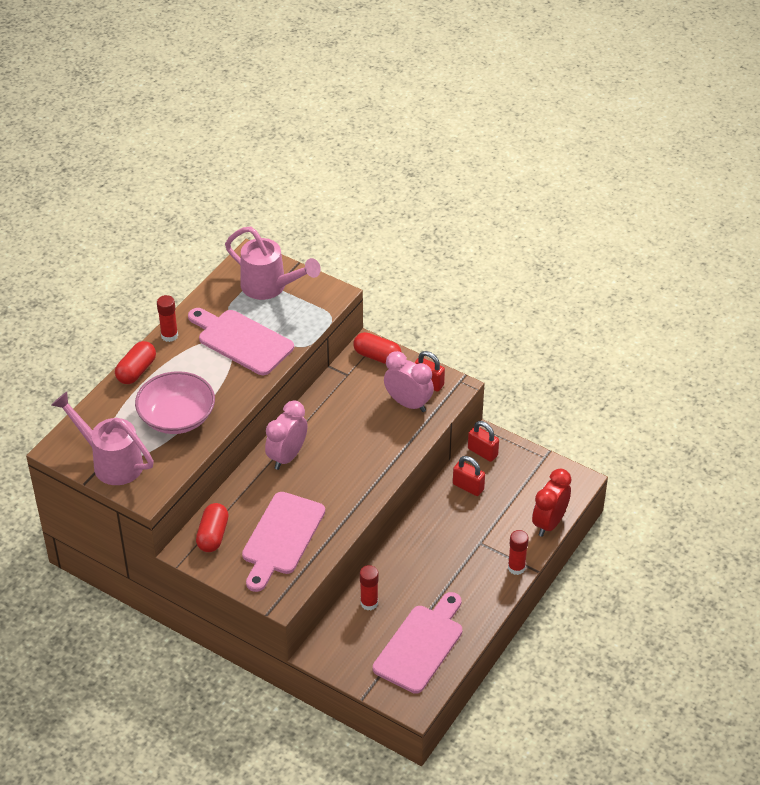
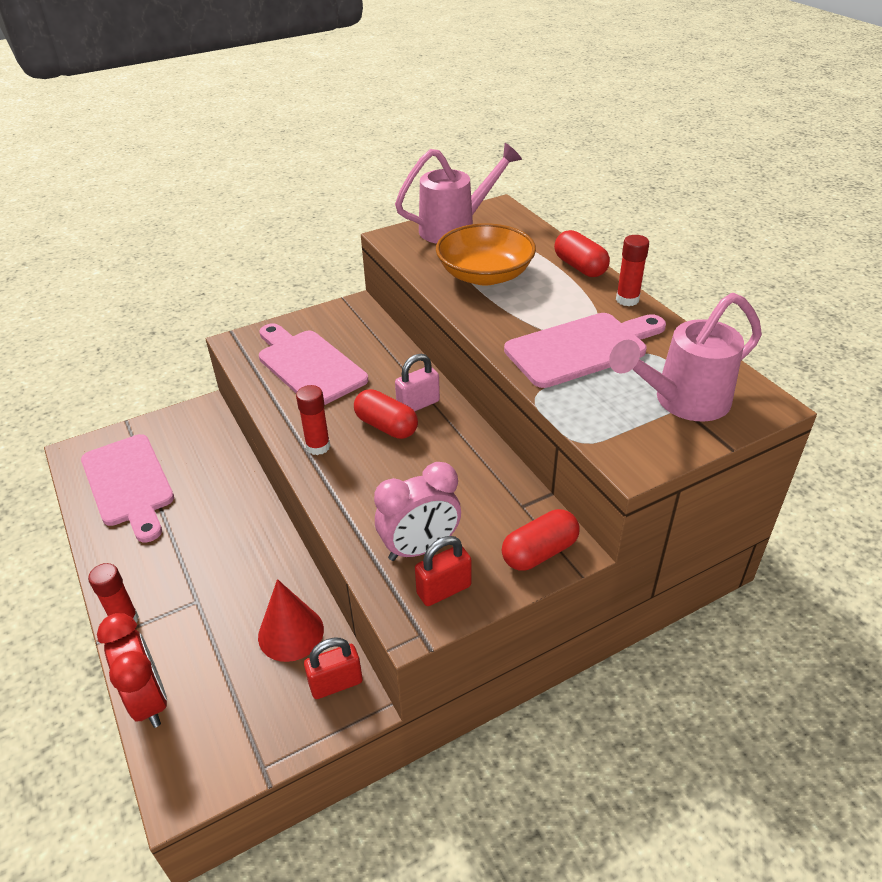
camera: 120 degrees right, 5 degrees down
pink bowl [135,371,215,434] -> orange bowl [436,223,536,286]
red capsule [196,503,229,552] -> red capsule moved to [354,389,418,439]
pink clock [265,401,308,470] -> pink padlock [395,354,440,411]
red glue stick [360,565,379,611] -> red glue stick moved to [296,385,330,455]
red padlock [453,456,485,496] -> red cone [258,579,324,662]

